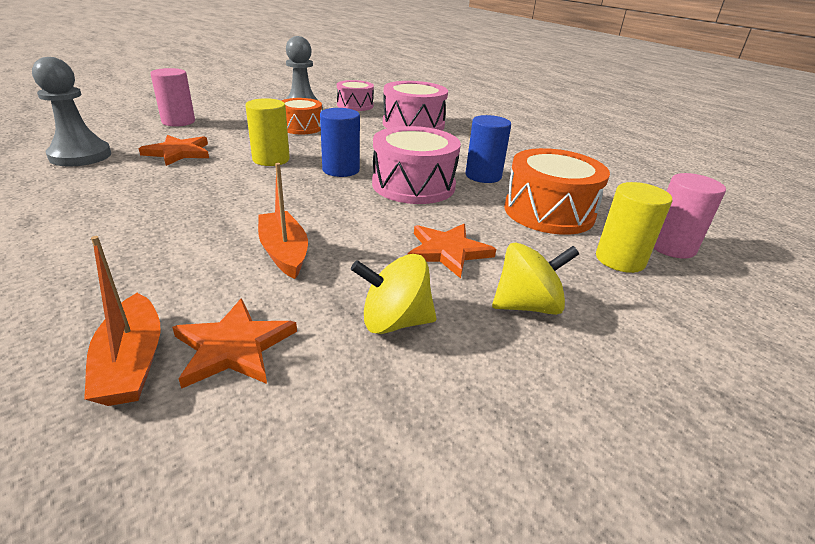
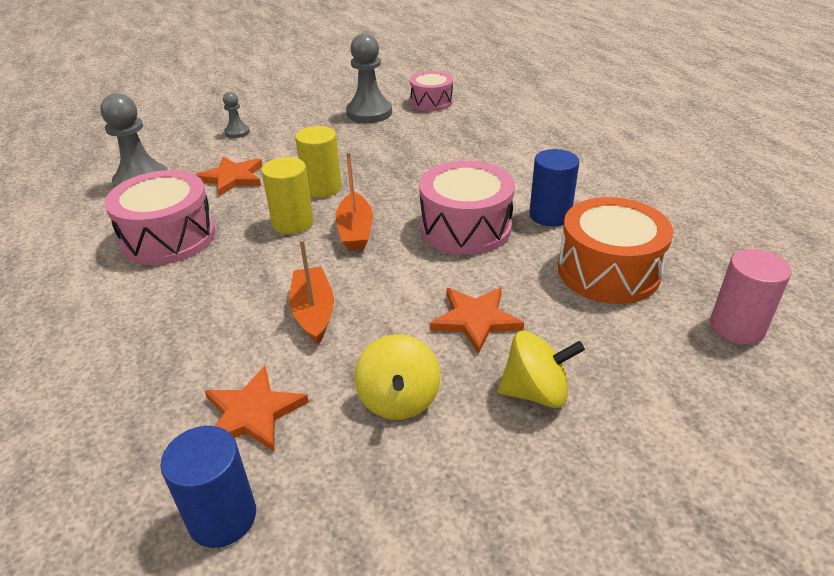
camera: 15 degrees right, 5 degrees up
orange boat [84,236,160,406] -> orange boat moved to [335,152,373,250]
pink cylinder [150,68,195,126] -> grey pawn [223,92,250,138]
orange drum [281,98,322,134] -> none
blue cylinder [320,108,360,177] -> blue cylinder moved to [160,426,256,548]
yellow spinning top [351,254,437,334] -> yellow spinning top turned 105 degrees counterclockwise [354,334,440,420]
pink drum [383,81,448,130] -> pink drum moved to [105,170,215,265]
yellow cylinder [596,182,672,273] -> yellow cylinder moved to [261,157,314,234]

